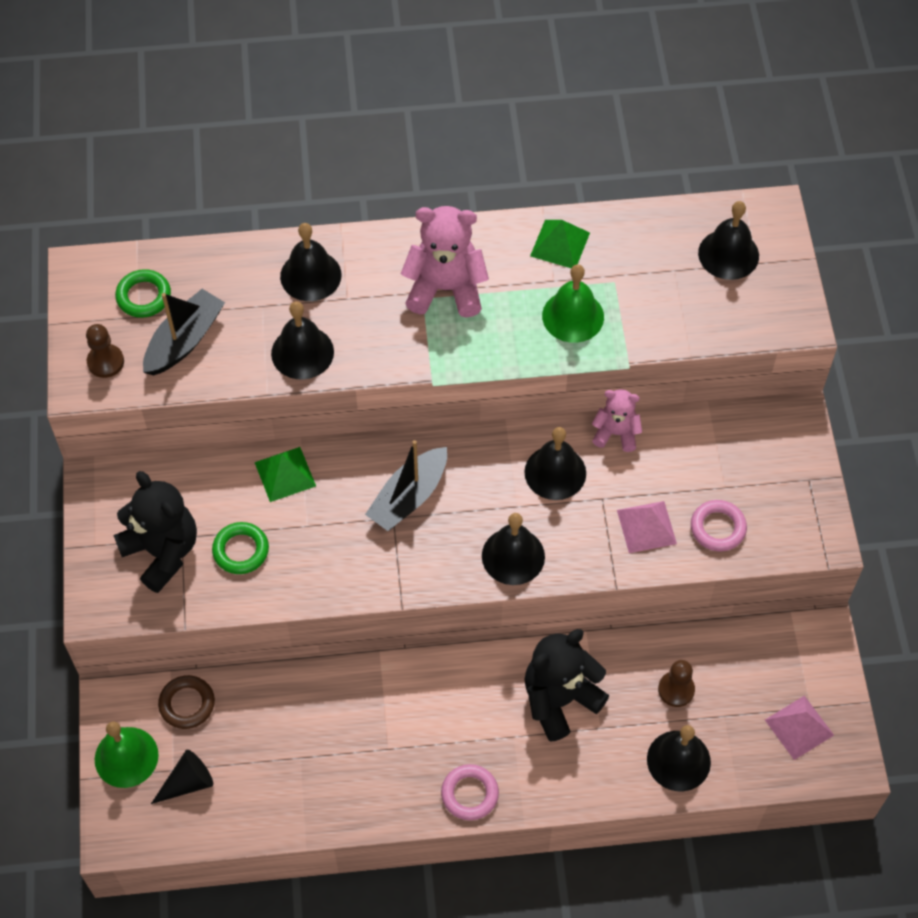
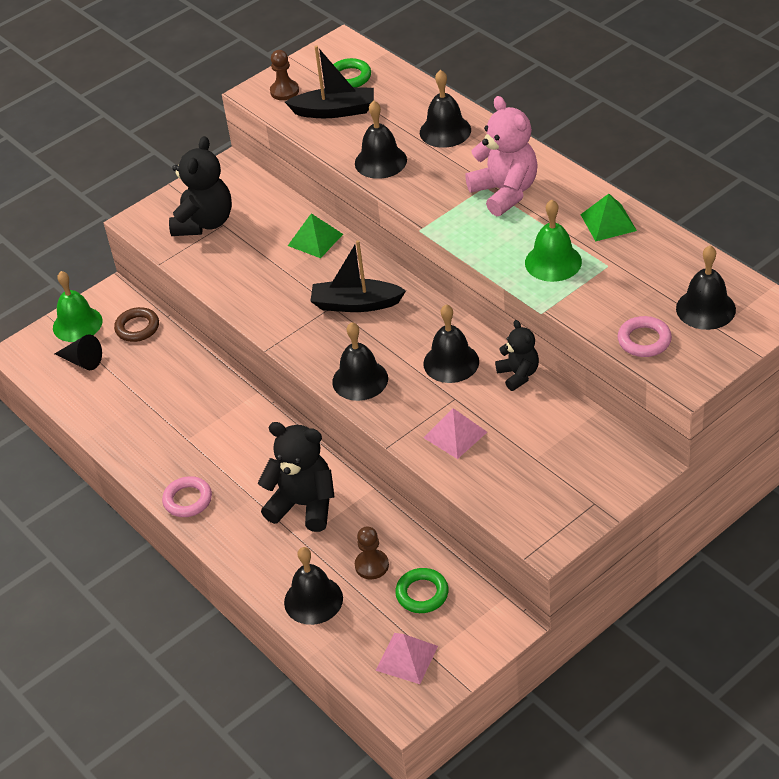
camera: 60 degrees right, 15 degrees down
green ring [212,522,269,574] -> green ring moved to [395,568,449,613]
pink teddy bear [592,389,642,452] -> black teddy bear [495,320,539,391]
pink ring [691,500,747,551] -> pink ring moved to [618,316,672,357]

